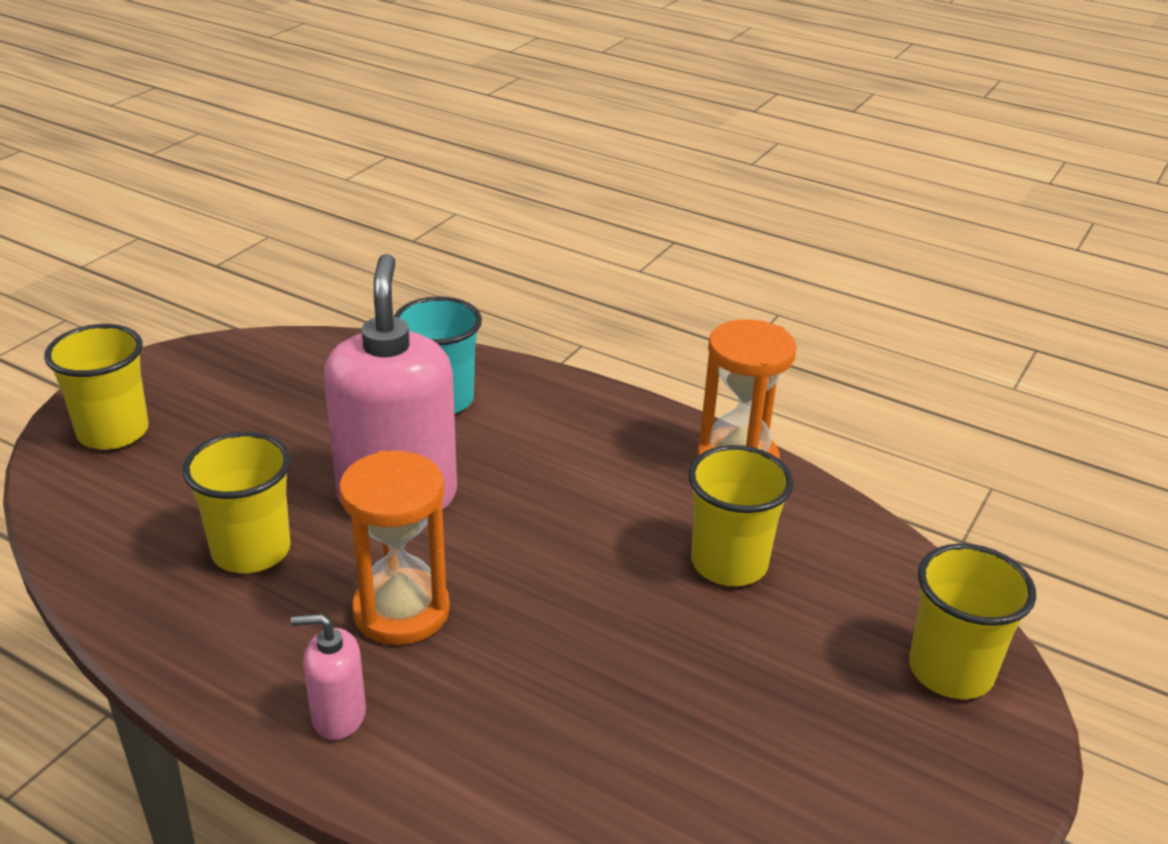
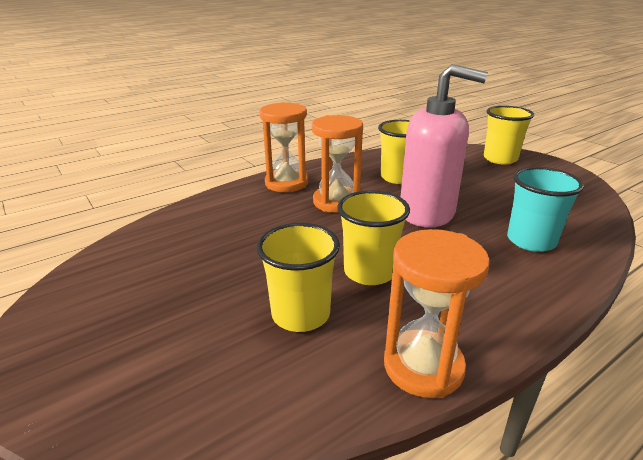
camera: 115 degrees right, 5 degrees down
pink soap dispenser [291,614,366,740] -> orange hourglass [259,102,308,192]
yellow cup [909,543,1036,699] -> yellow cup moved to [337,190,410,285]

